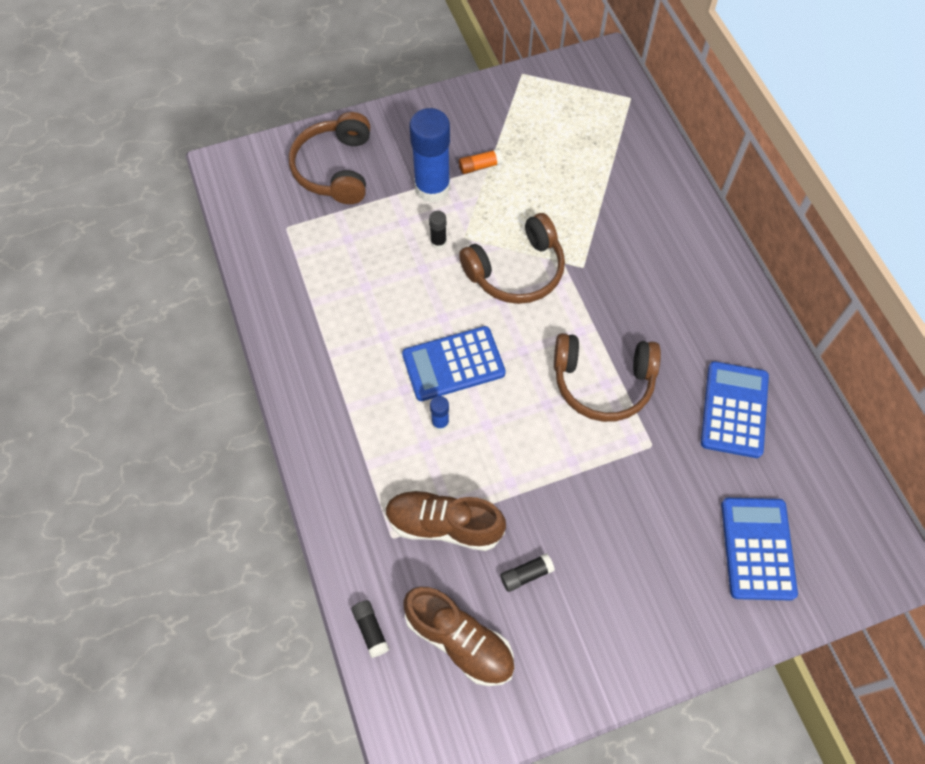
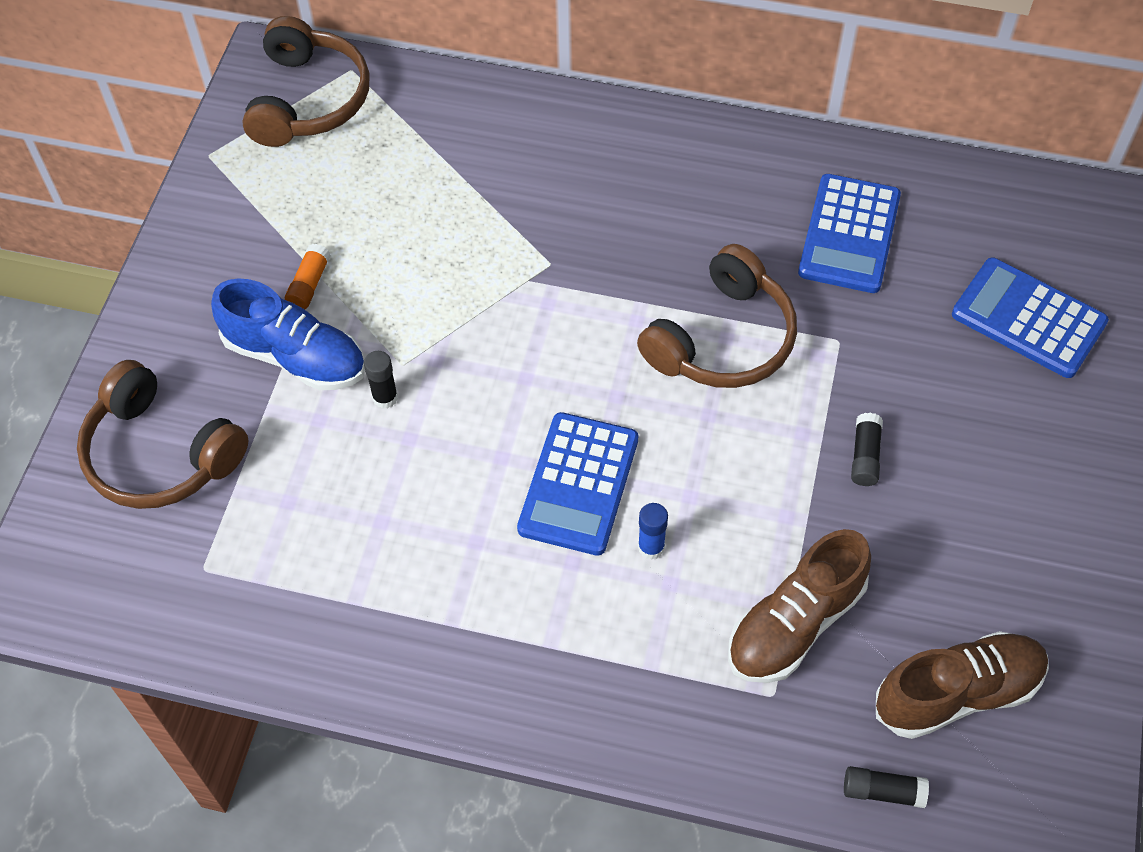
camera: 55 degrees left, 5 degrees down
blue glue stick [409,108,450,203] -> blue shoe [211,278,365,390]
brown headphones [459,213,565,304] -> brown headphones moved to [242,16,370,147]
black glue stick [500,553,555,592] -> black glue stick moved to [851,413,883,486]
blue calculator [701,361,769,458] -> blue calculator turned 120 degrees counterclockwise [798,174,901,293]

